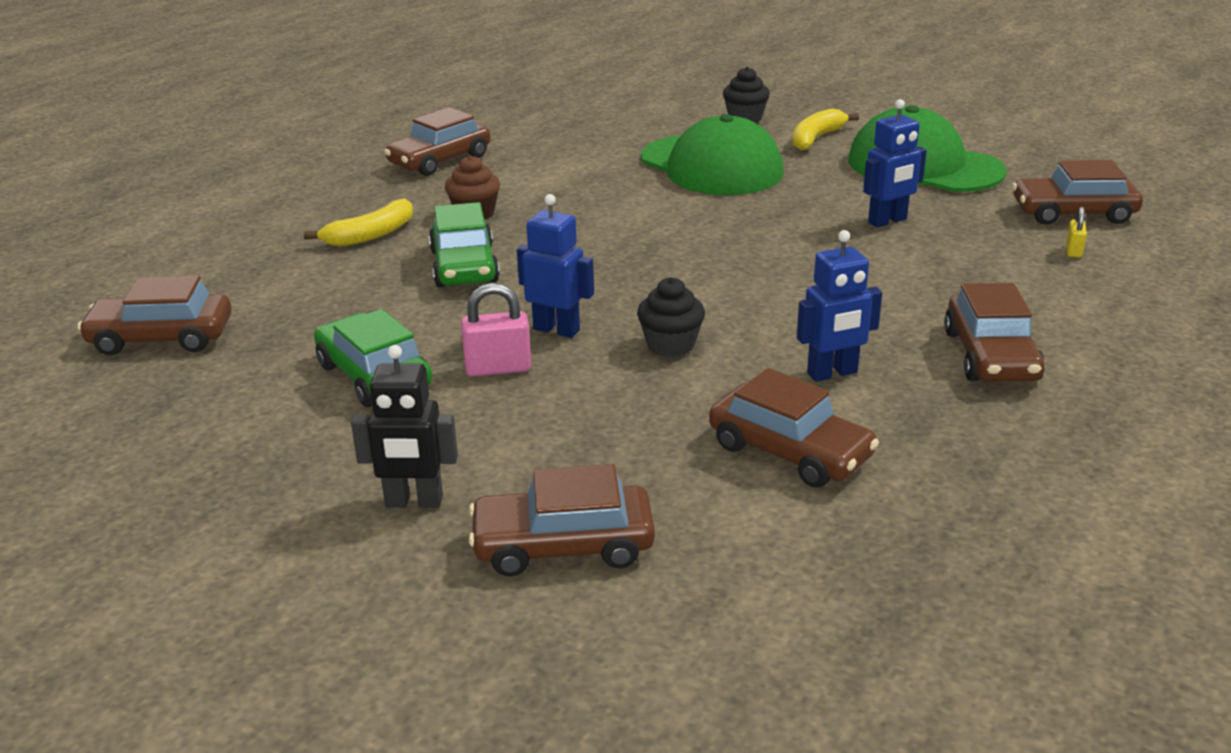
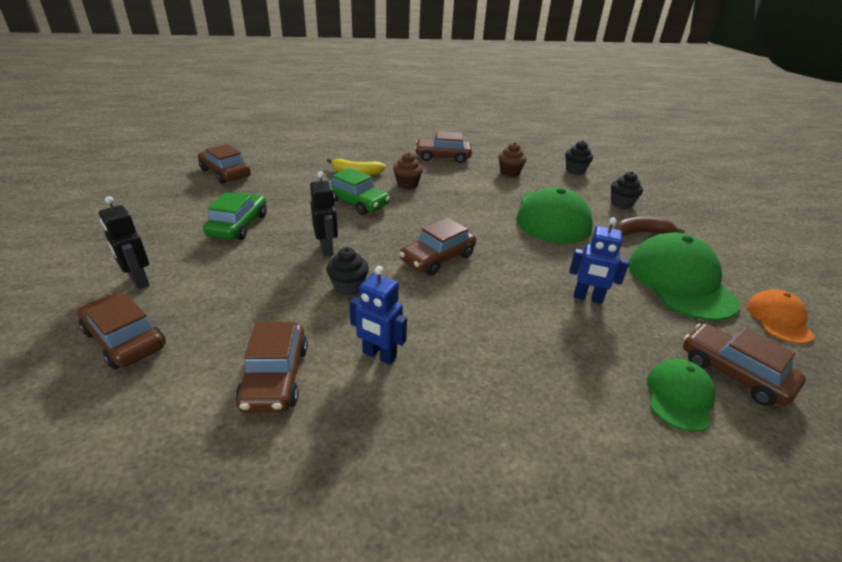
camera: 45 degrees right, 5 degrees up
green car [429,202,500,287] -> green car turned 90 degrees counterclockwise [329,168,390,215]
pink padlock [461,283,531,377] -> none
blue robot [517,194,594,338] -> black robot [310,171,338,256]
yellow banana [792,109,859,151] -> brown banana [614,216,685,235]
brown car [944,283,1045,382] -> brown car moved to [399,217,476,276]
yellow padlock [1066,207,1087,258] -> green cap [647,359,716,432]
none -> brown cupcake [498,142,527,177]
none -> black cupcake [565,141,593,174]
none -> orange cap [747,289,814,344]

